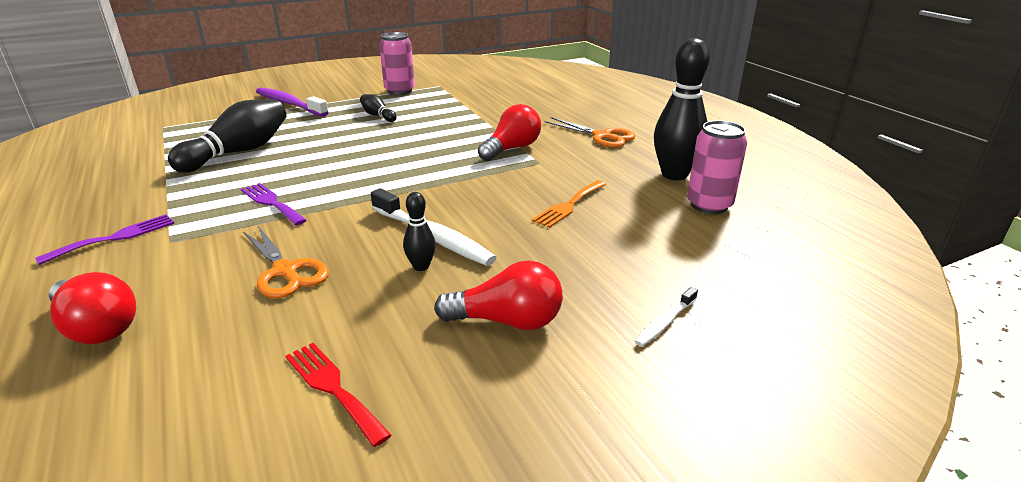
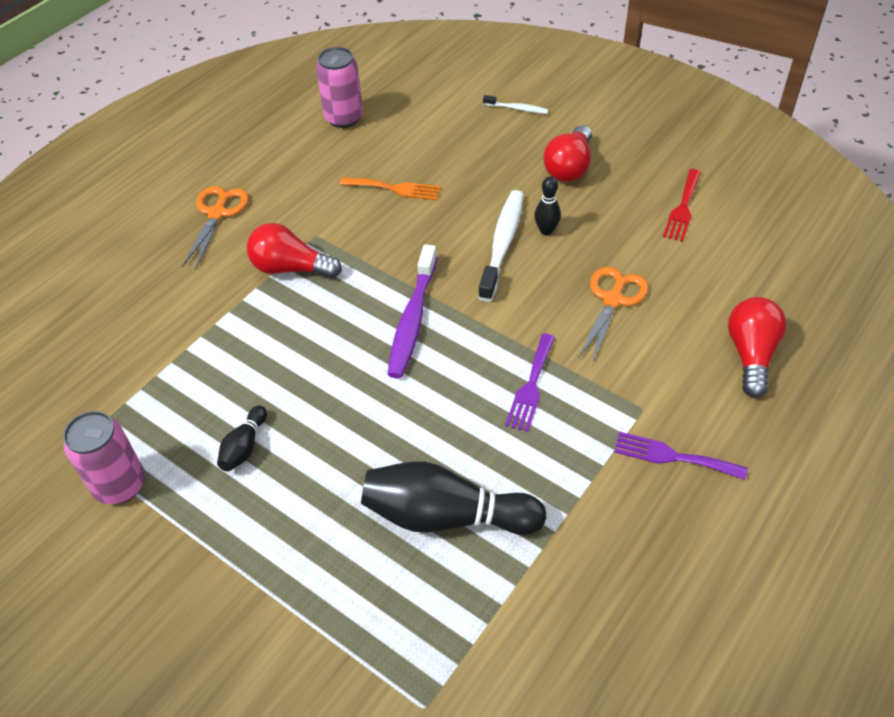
camera: 115 degrees left, 20 degrees up
purple toothbrush [256,88,329,117] -> purple toothbrush moved to [387,244,437,379]
red light bulb [434,261,563,330] -> red light bulb turned 135 degrees counterclockwise [544,125,592,182]
black bowling pin [654,38,710,180] -> none

